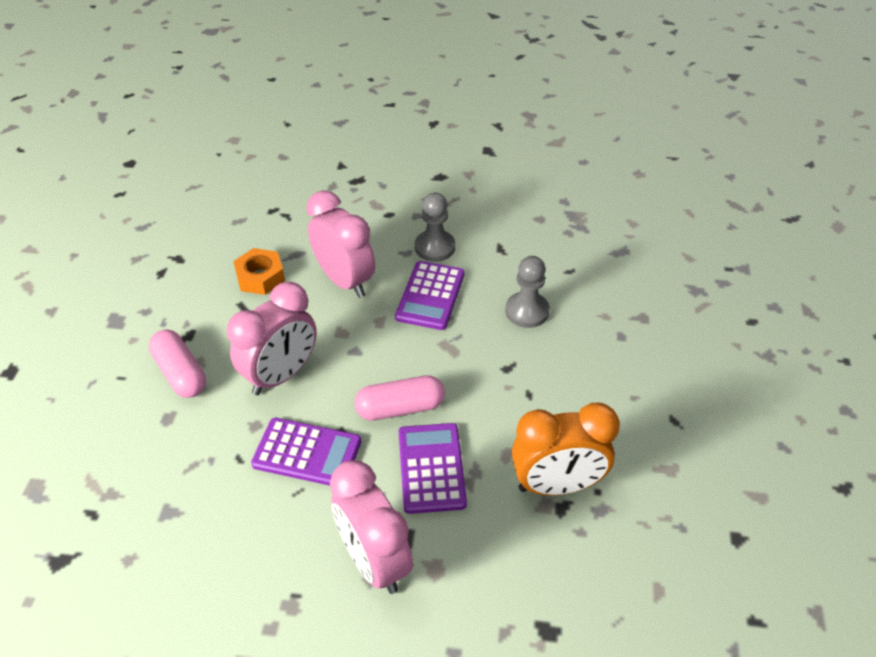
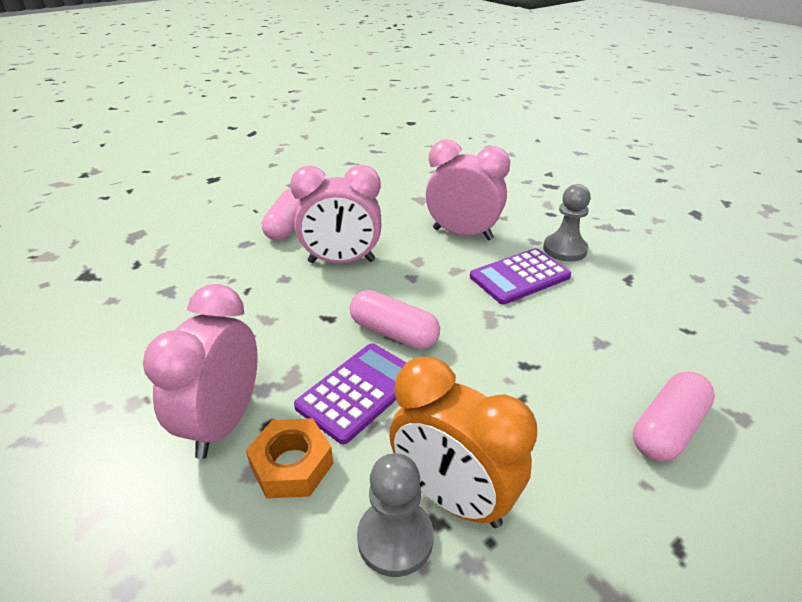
camera: 45 degrees right, 10 degrees down
orange nut [233,248,285,295] -> orange nut moved to [246,418,333,499]
purple calculator [251,418,361,486] -> none
pink clock [307,190,375,298] -> pink clock turned 75 degrees counterclockwise [426,139,510,240]
grey pawn [505,256,550,328] -> grey pawn moved to [357,453,434,577]
none -> pink capsule [633,372,715,462]

